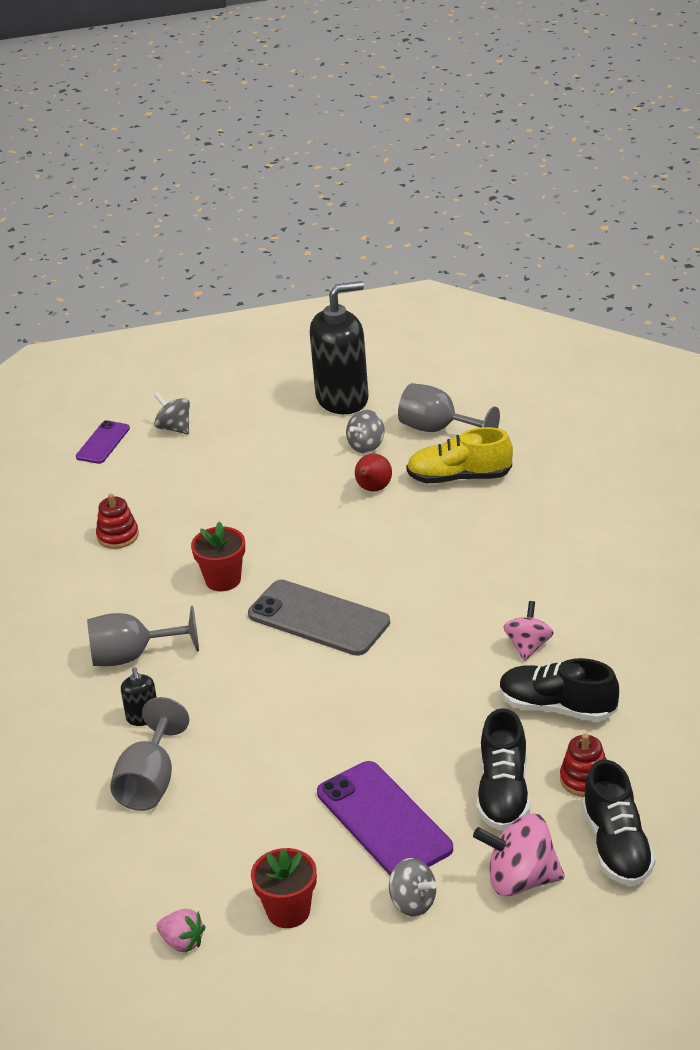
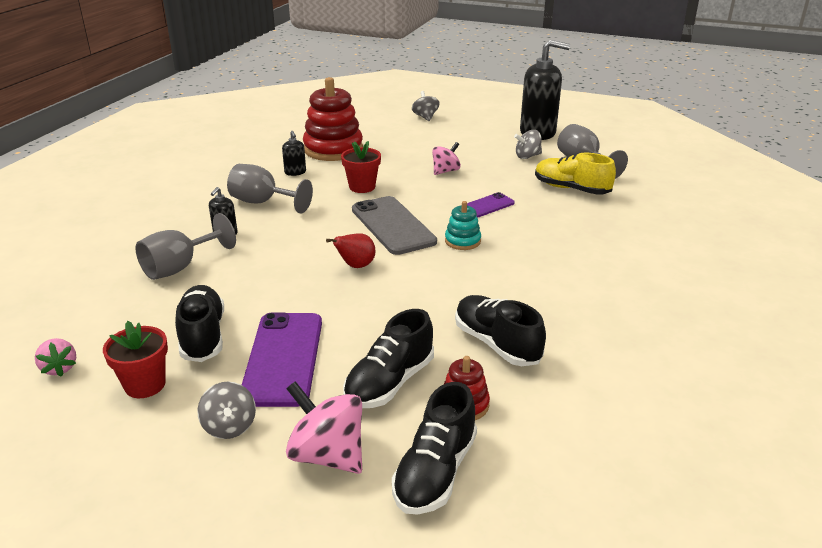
camera: 30 degrees right, 5 degrees down
purple phone [76,420,130,464] -> purple phone moved to [467,192,515,218]
red stacking toy [96,494,139,549] -> red stacking toy [303,77,363,161], size x2.07
red pear [355,454,392,492] -> red pear moved to [326,233,375,268]
pink spinning top [504,601,554,661] -> pink spinning top moved to [432,142,461,175]
none -> black shoe [175,285,224,362]
none -> black soap dispenser [282,131,306,176]
none -> turquoise stacking toy [445,201,481,250]

